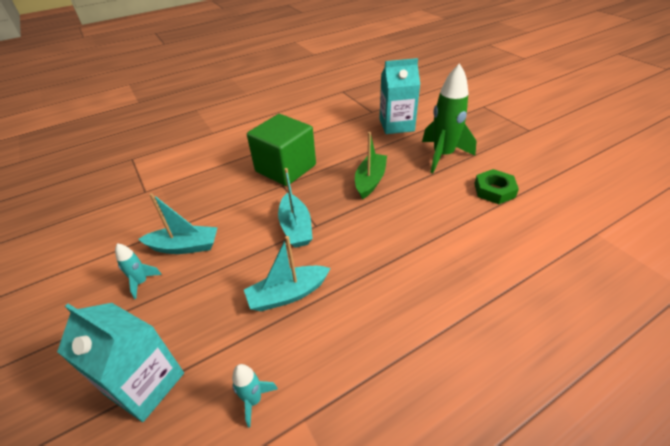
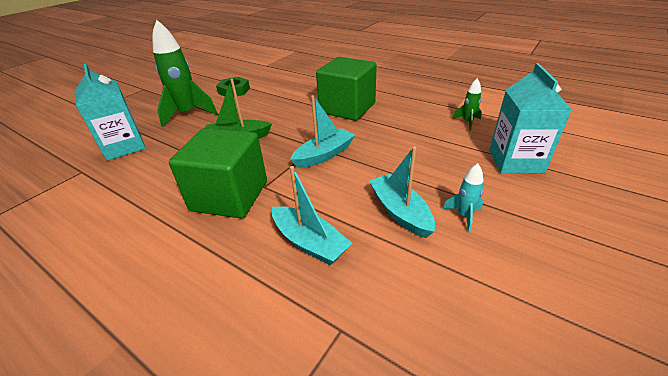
camera: 115 degrees left, 5 degrees down
turquoise rocket [232,364,278,428] -> green rocket [453,78,482,130]
turquoise boat [244,236,330,312] -> turquoise boat moved to [272,166,352,265]
none -> green cube [316,57,377,121]

